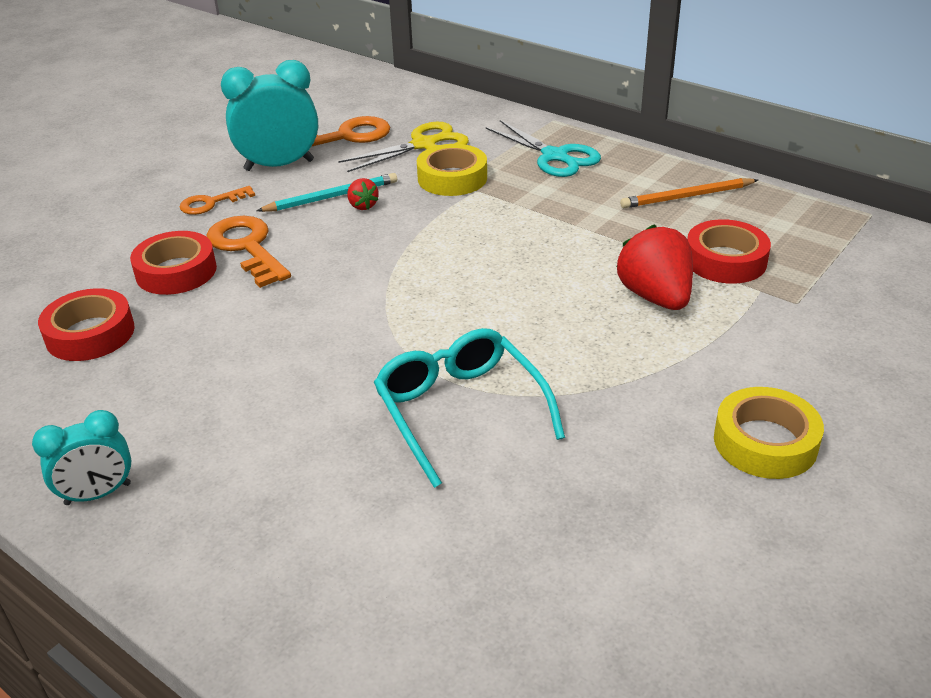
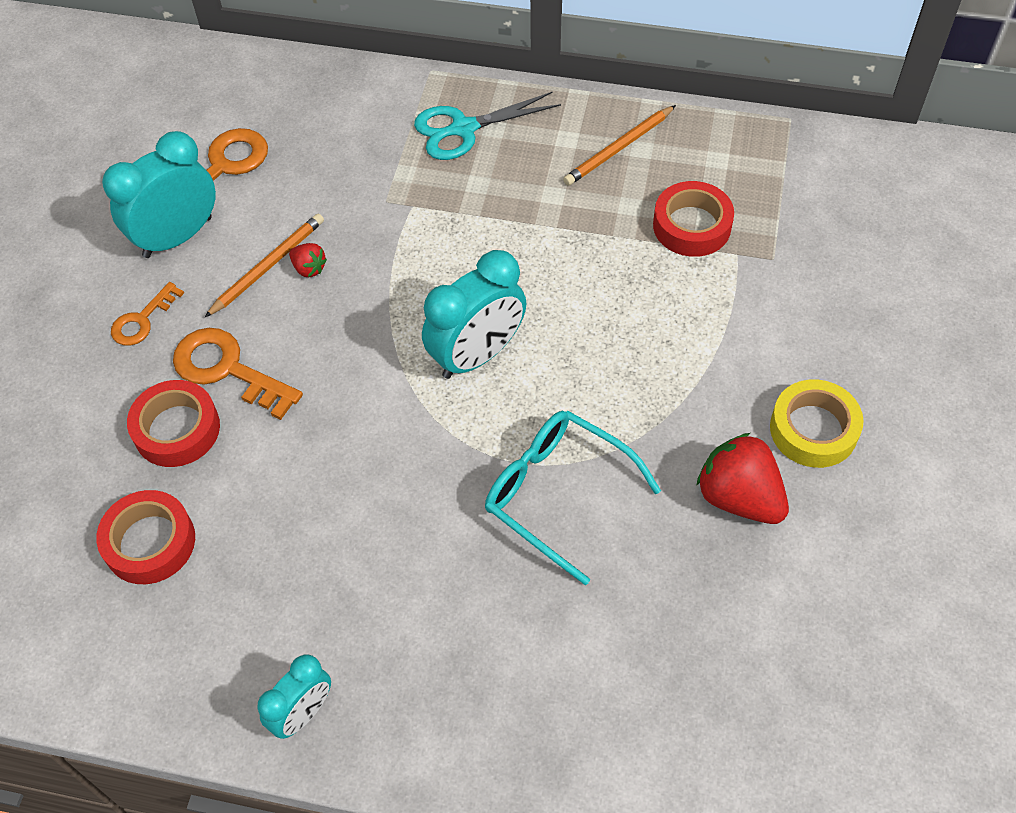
camera: 25 degrees left, 20 degrees up
turquoise pencil [257,173,397,212] -> orange pencil [205,213,324,317]
yellow scissors [338,122,469,172] -> none
yellow tape [417,144,487,196] -> none
turquoise scissors [486,120,601,177] -> turquoise scissors turned 135 degrees clockwise [414,91,561,160]
red strawberry [617,224,693,310] -> red strawberry moved to [696,433,789,524]
none -> turquoise clock [422,250,526,379]

